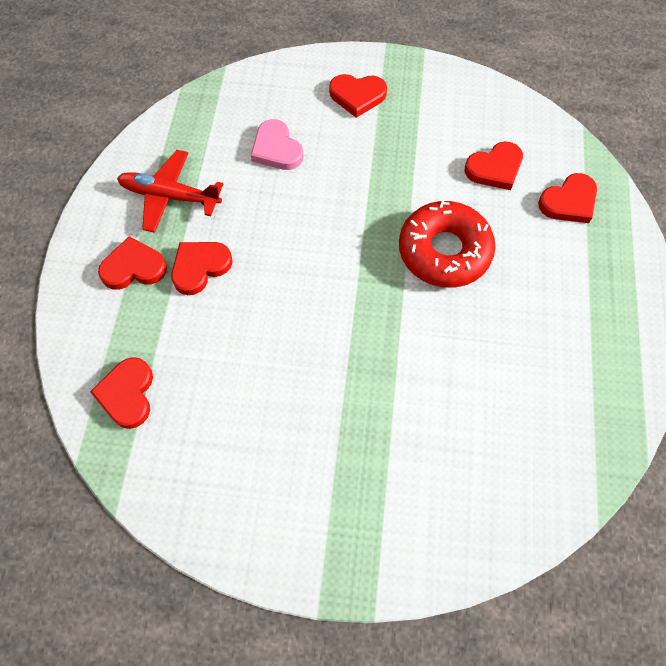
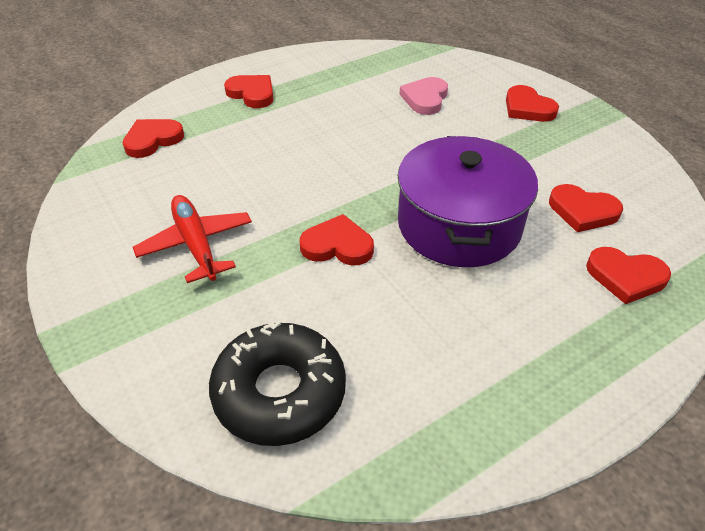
camera: 50 degrees right, 20 degrees down
red plane [117,150,223,233] -> red plane moved to [133,195,252,283]
red heart [171,242,232,295] -> red heart moved to [300,214,374,266]
red donut [399,201,495,288] -> purple pot [397,136,538,267]
none -> black donut [209,321,346,446]

